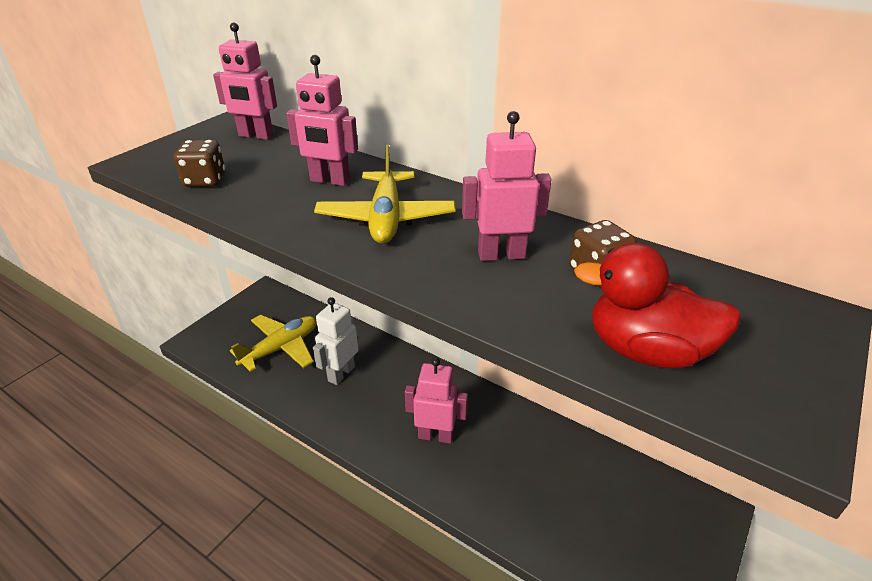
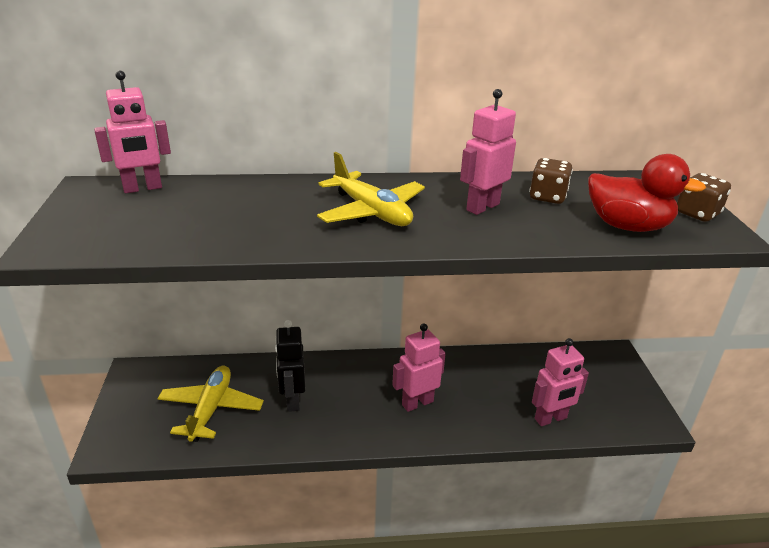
camera: 40 degrees left, 5 degrees down
brown dice [174,140,225,187] -> brown dice moved to [677,173,731,222]
pink robot [286,55,358,186] -> pink robot moved to [532,338,589,426]
white robot [313,297,359,385] -> black robot [275,320,306,412]
red duck [574,243,741,368] -> red duck turned 135 degrees counterclockwise [588,154,706,232]

